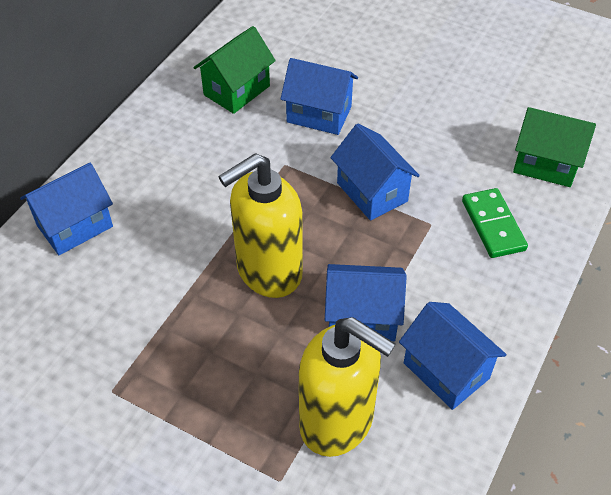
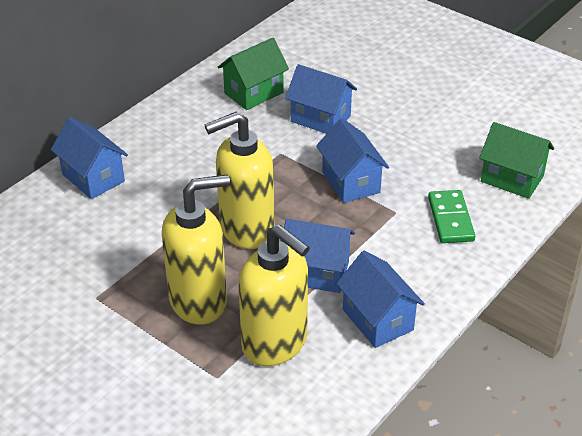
camera: 10 degrees right, 10 degrees down
blue house [20,163,113,255] -> blue house turned 75 degrees clockwise [51,117,128,199]
none -> yellow soap dispenser [162,175,230,325]

